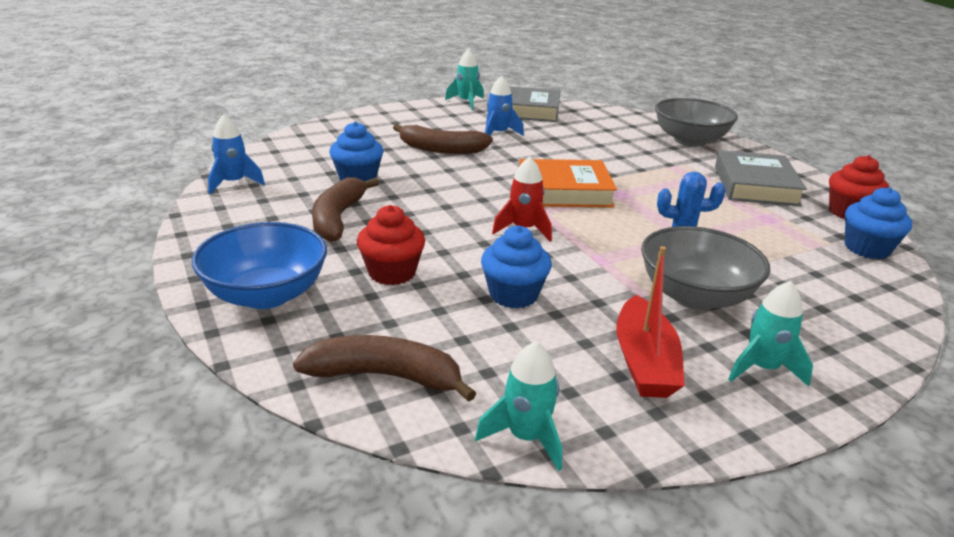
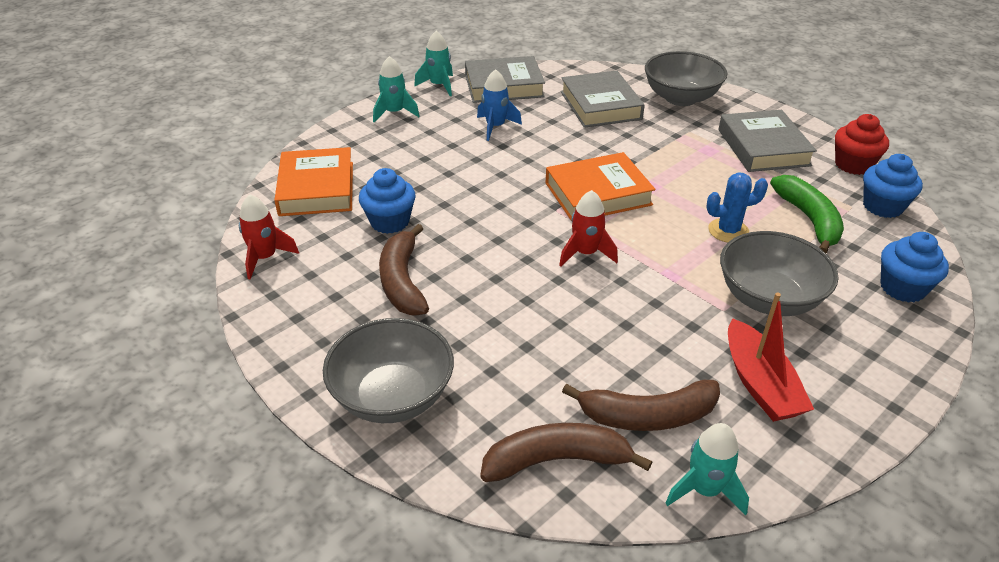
camera: 15 degrees left, 10 degrees up
blue bowl [192,222,327,309] -> grey bowl [323,318,454,423]
blue rocket [208,114,265,195] -> red rocket [239,194,299,279]
red cupcake [357,205,425,285] -> none
brown banana [393,124,493,154] -> brown banana moved to [562,380,720,431]
blue cupcake [481,226,552,309] -> blue cupcake moved to [881,232,949,303]
turquoise rocket [728,281,813,387] -> turquoise rocket moved to [373,56,420,123]
none -> orange book [274,147,353,216]
none -> grey book [561,70,645,128]
none -> green banana [770,175,844,253]

